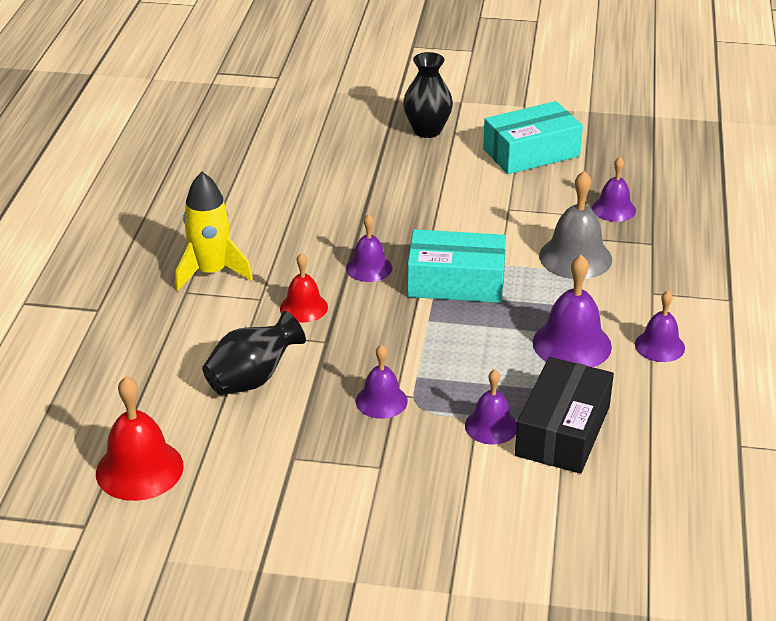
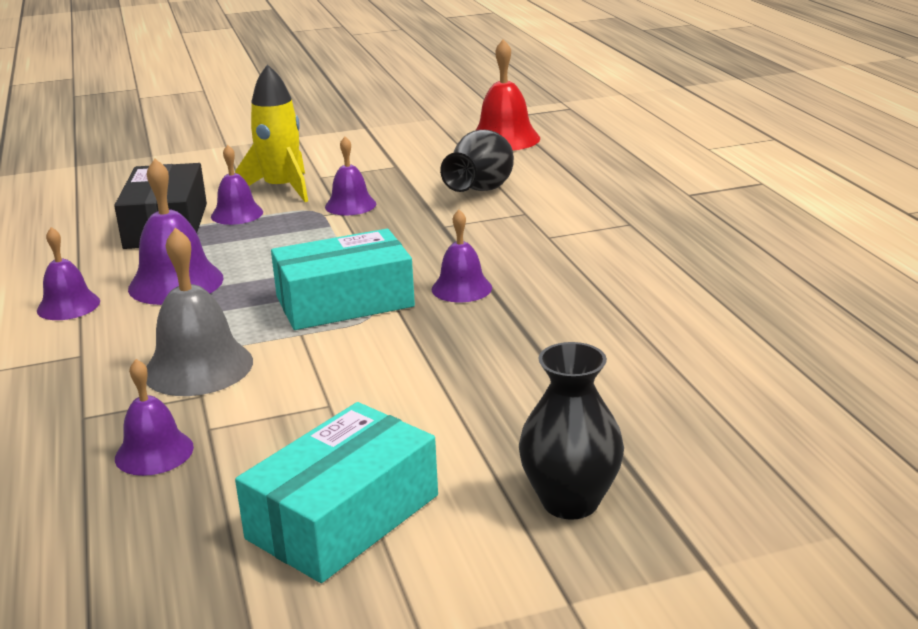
camera: 155 degrees right, 10 degrees down
yellow rocket [175,172,253,291] -> yellow rocket moved to [235,64,308,202]
red bell [280,253,328,323] -> none

